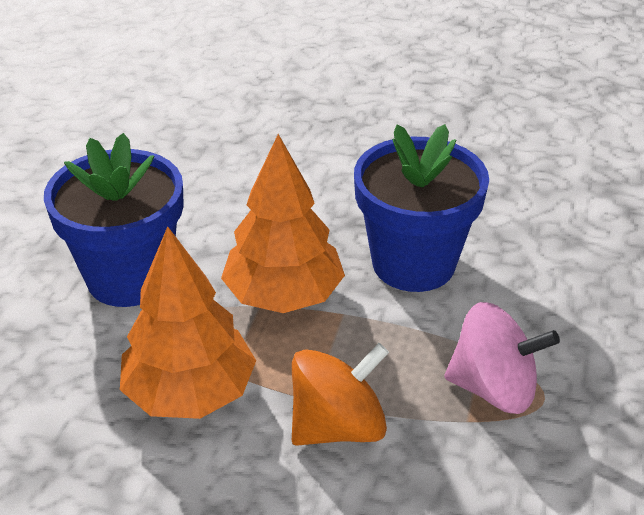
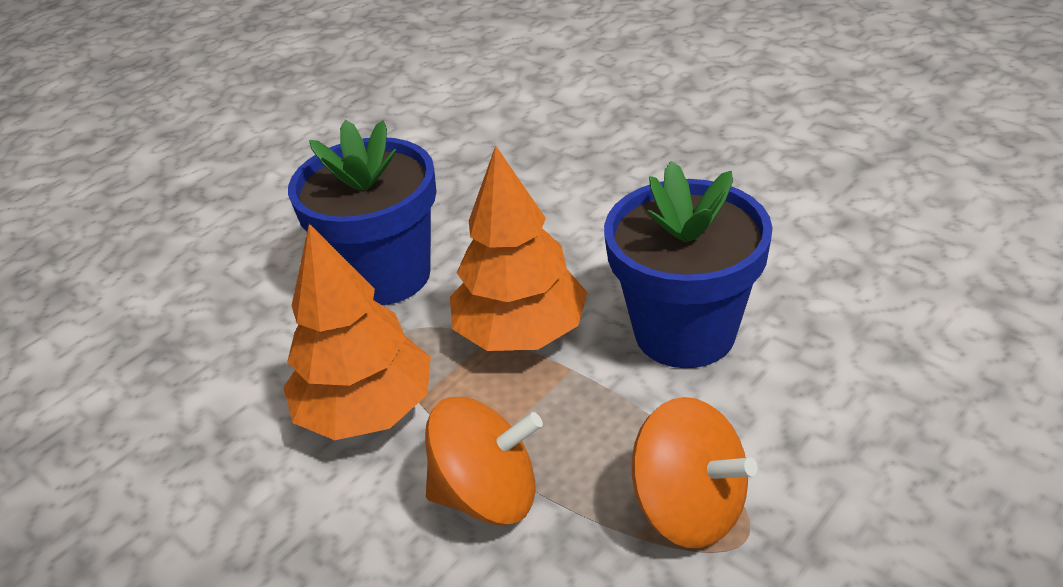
camera: 30 degrees right, 0 degrees up
pink spinning top [444,302,560,414] -> orange spinning top [632,397,757,548]

